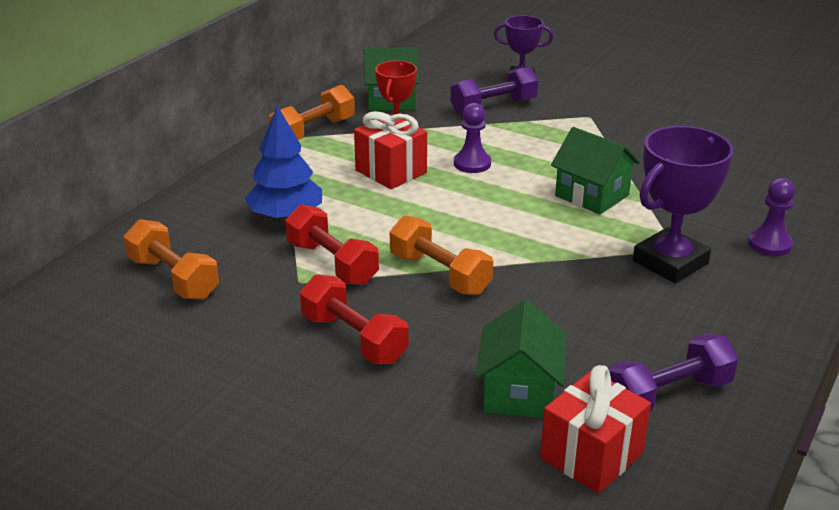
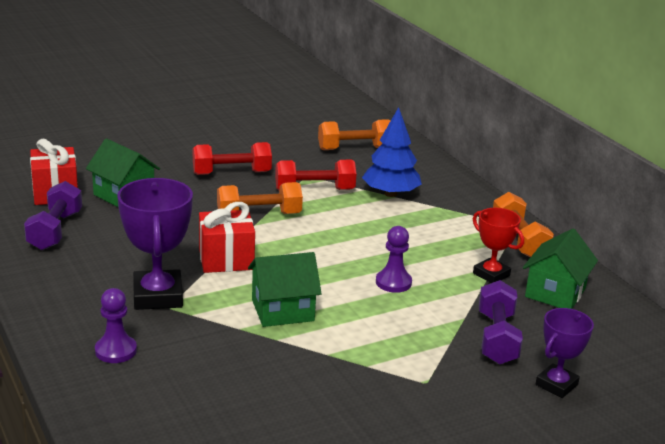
camera: 120 degrees right, 5 degrees down
red gift [354,111,427,189] -> red gift moved to [199,202,255,273]

